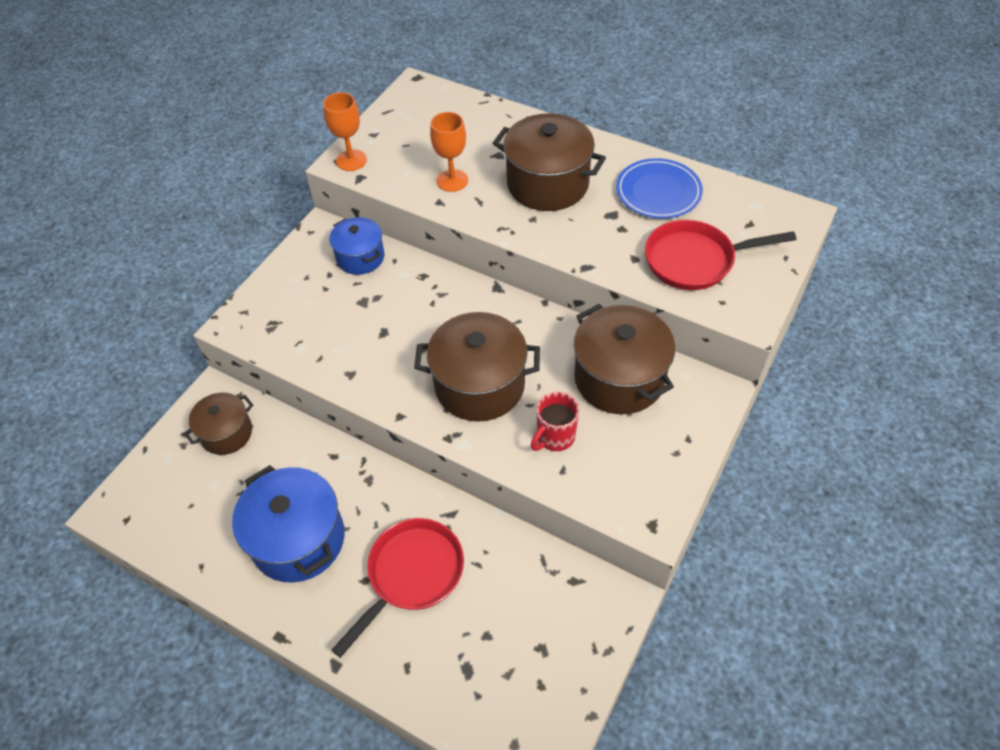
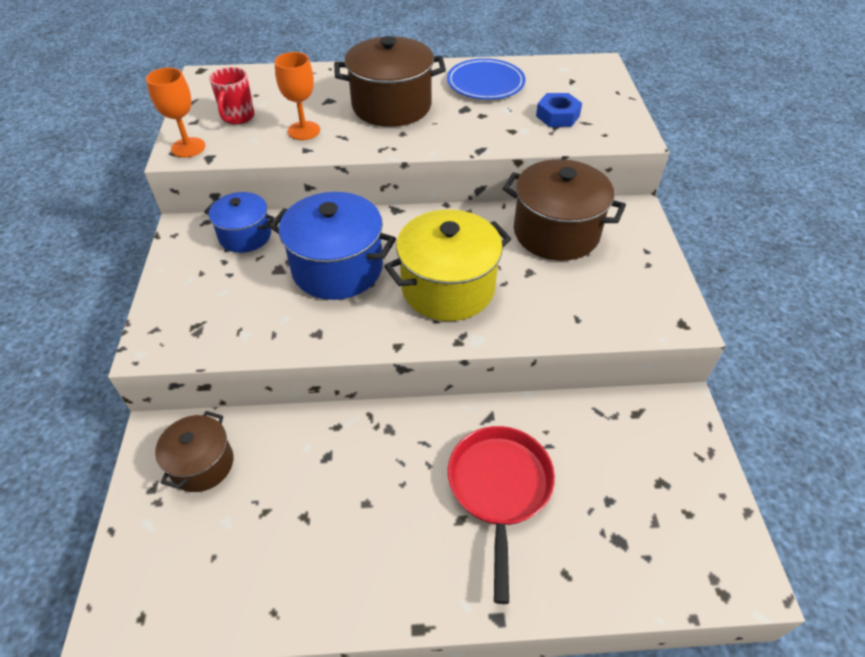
camera: 35 degrees left, 5 degrees down
blue pot [232,465,345,582] -> blue pot moved to [269,192,396,300]
brown pot [414,312,540,422] -> yellow pot [384,209,511,321]
red mug [531,392,579,451] -> red mug moved to [209,67,254,124]
red pan [645,220,796,290] -> blue nut [536,93,582,127]

